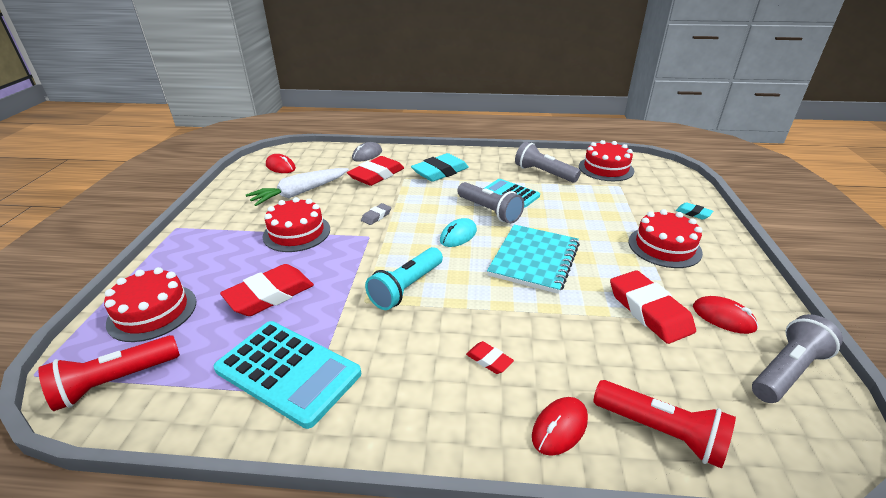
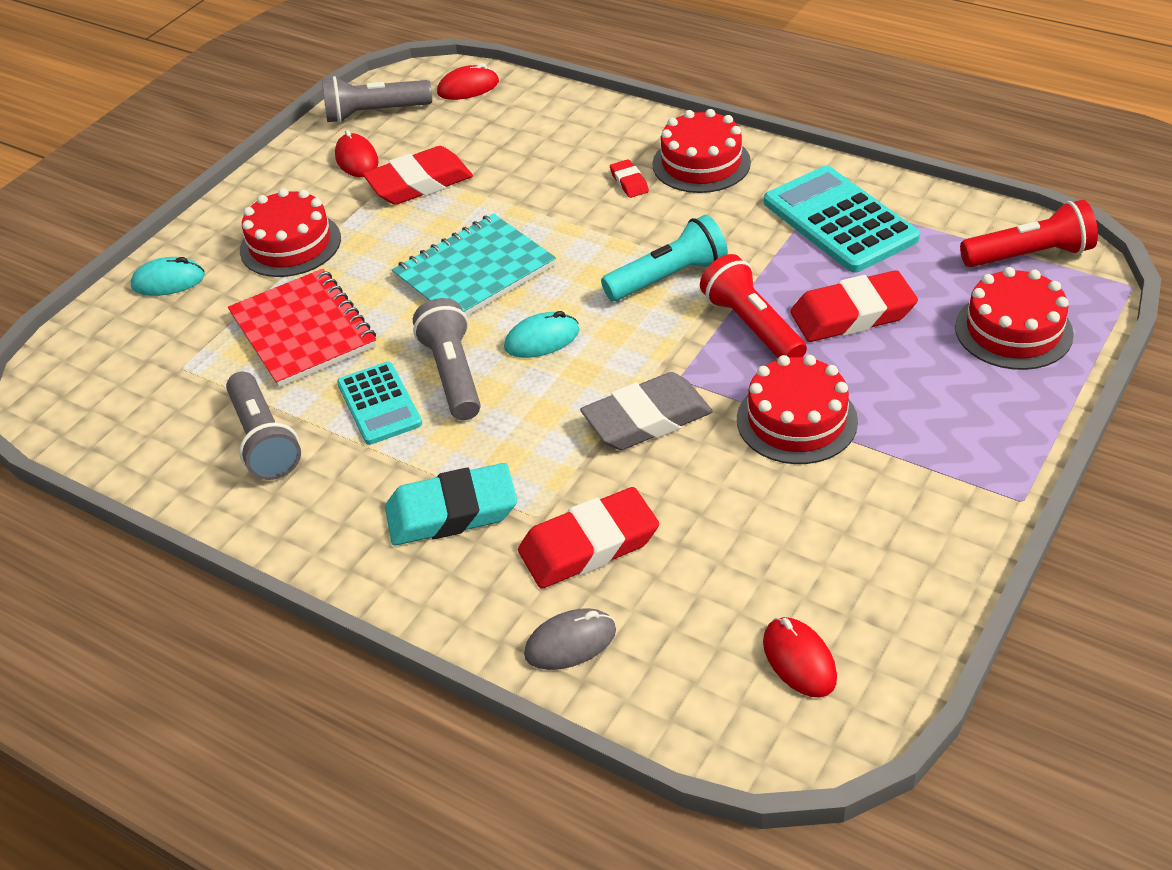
camera: 150 degrees left, 10 degrees up
white carrot [246,168,349,206] -> none
grey eraser [361,203,391,225] -> grey eraser [580,372,713,450], size x2.08
red mouse [532,397,588,456] -> red mouse moved to [437,63,499,100]
red cake [579,140,634,181] -> red cake moved to [652,109,751,193]
red flashlight [594,380,736,468] -> red flashlight moved to [700,254,807,358]
red eraser [610,270,696,344] -> red eraser turned 60 degrees clockwise [363,146,473,205]
turquoise eraser [676,202,713,220] -> turquoise mouse [130,257,205,296]
none -> red notebook [228,269,377,388]

